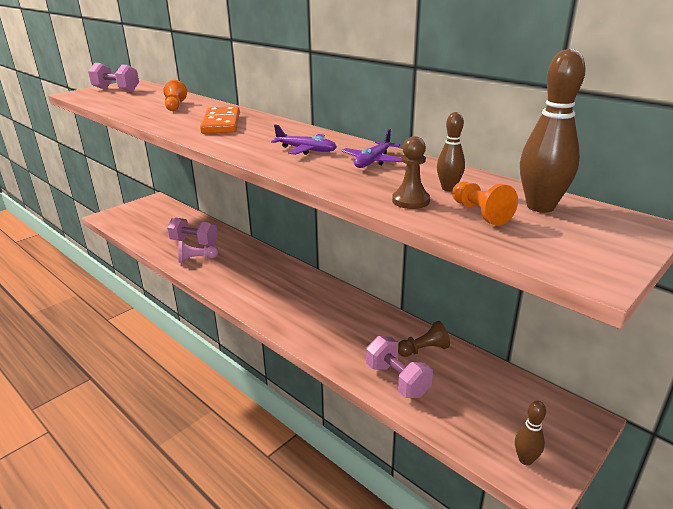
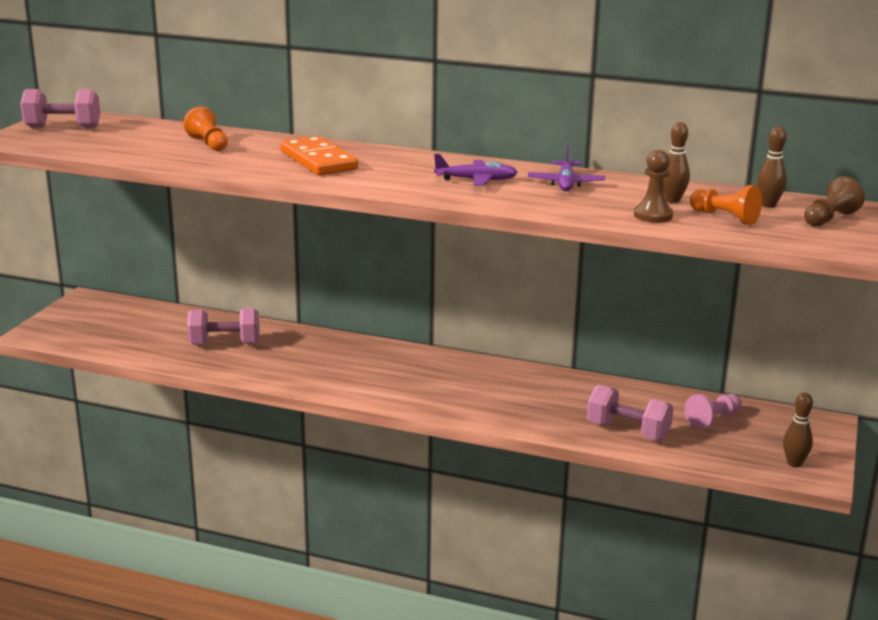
camera: 25 degrees left, 5 degrees down
pink pawn [178,241,218,263] -> pink pawn moved to [685,394,742,430]
brown pawn [398,321,450,357] -> brown pawn moved to [804,176,865,227]
brown bowling pin [520,49,586,213] -> brown bowling pin [757,127,787,208], size x0.55

